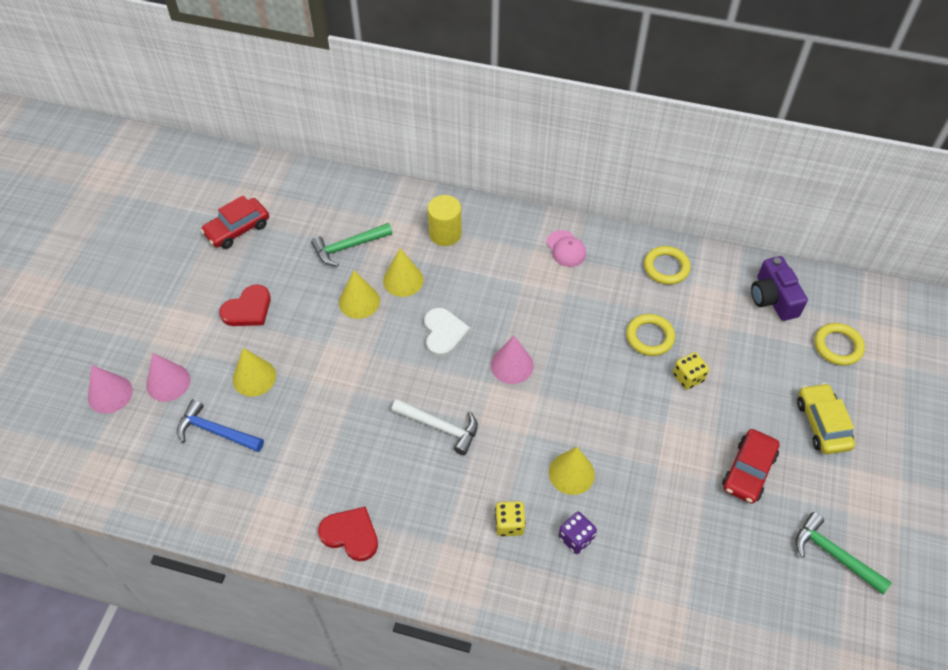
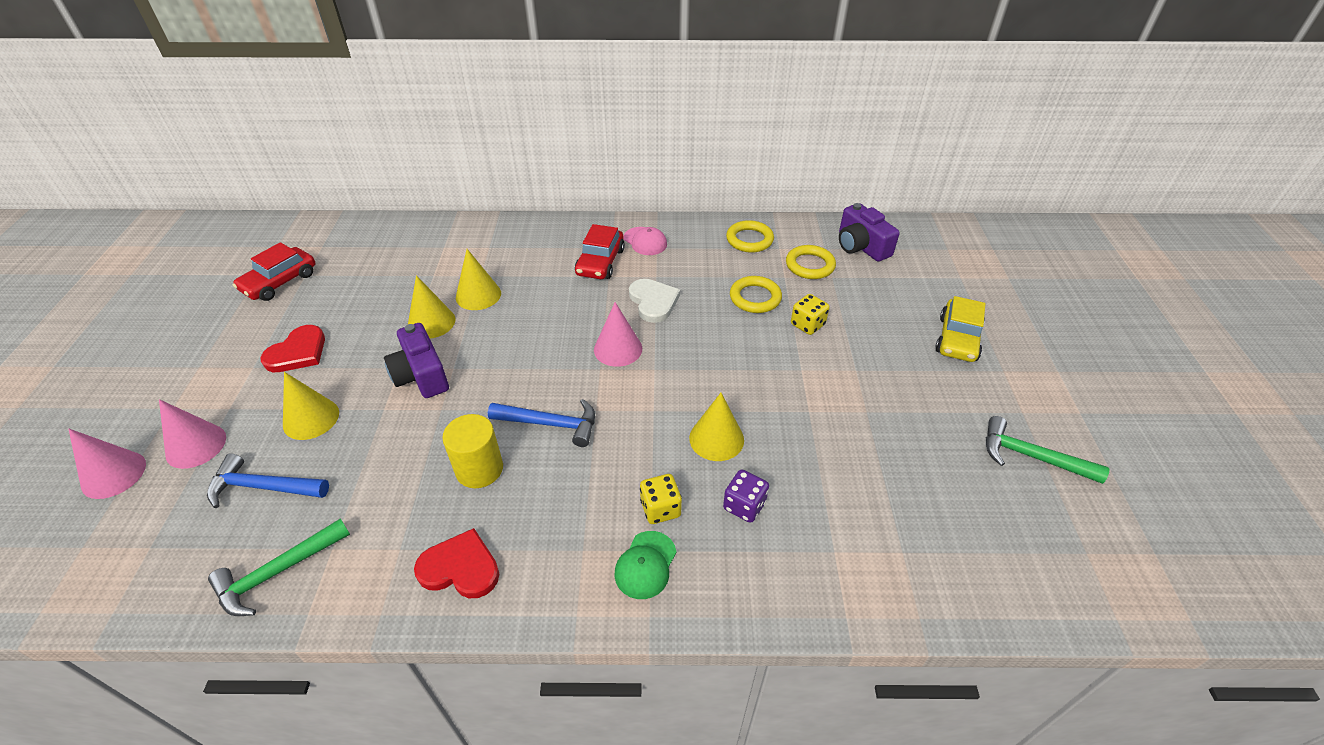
camera: 15 degrees left, 10 degrees down
green hammer [311,223,392,267] -> green hammer moved to [208,518,350,616]
white hammer [391,399,478,455] -> blue hammer [488,399,595,447]
white heart [424,308,470,357] -> white heart moved to [629,279,680,323]
yellow cylinder [428,195,462,246] -> yellow cylinder moved to [442,414,503,488]
red car [722,429,780,504] -> red car moved to [575,224,625,279]
yellow car [797,383,855,454] -> yellow car turned 135 degrees counterclockwise [935,296,986,362]
yellow ring [814,323,865,366] -> yellow ring moved to [786,245,836,279]
none -> purple camera [384,323,449,398]
none -> green cap [614,531,677,599]

